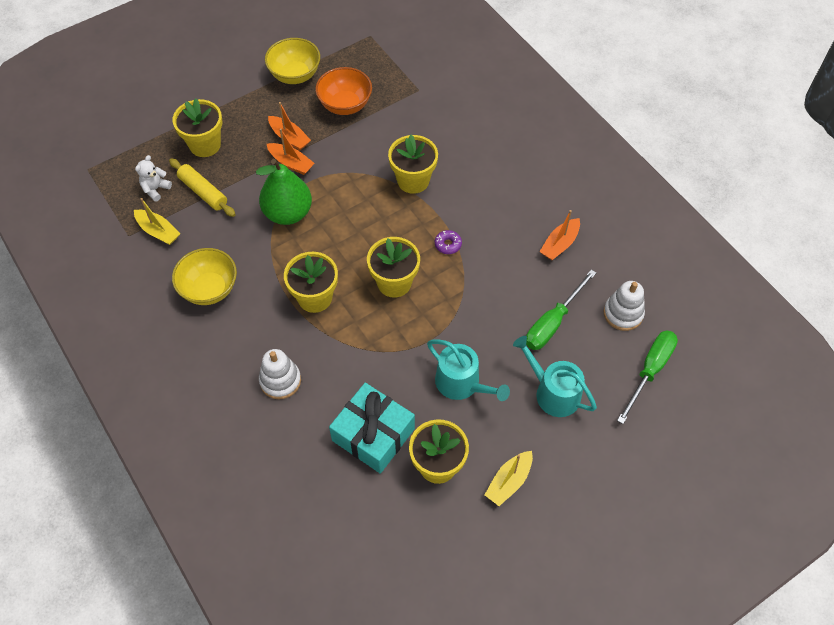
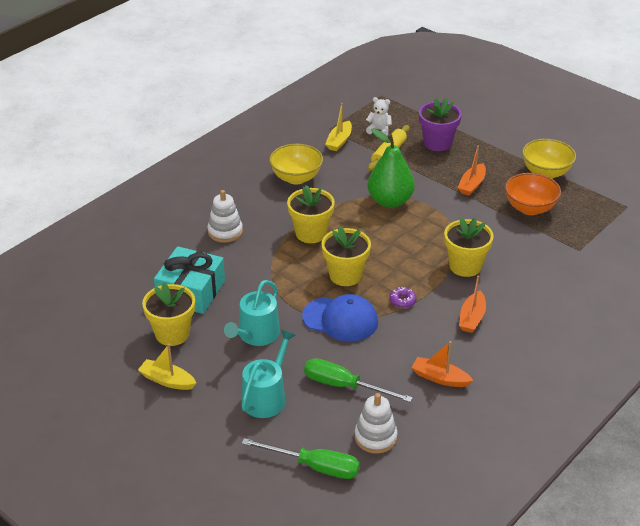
camera: 75 degrees right, 20 degrees down
yellow flower pot [173,99,222,157] -> purple flower pot [419,98,462,151]
orange boat [267,128,315,175] -> orange boat moved to [459,276,486,333]
none -> blue cap [302,294,378,342]

